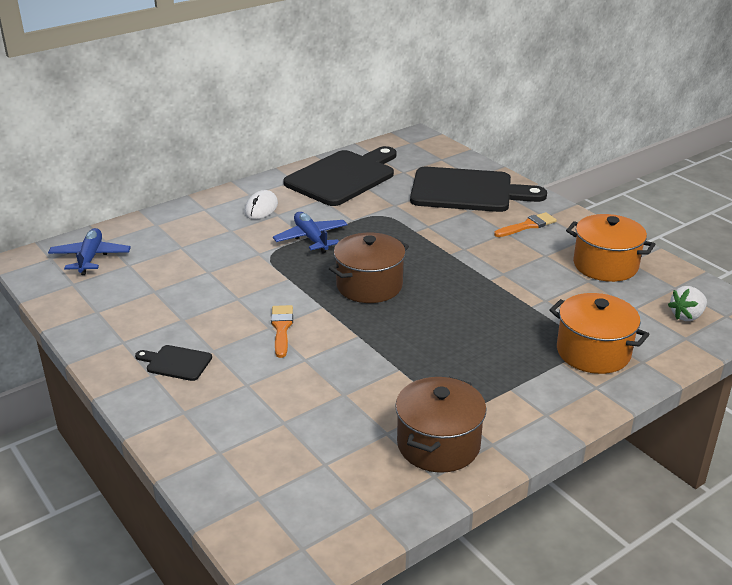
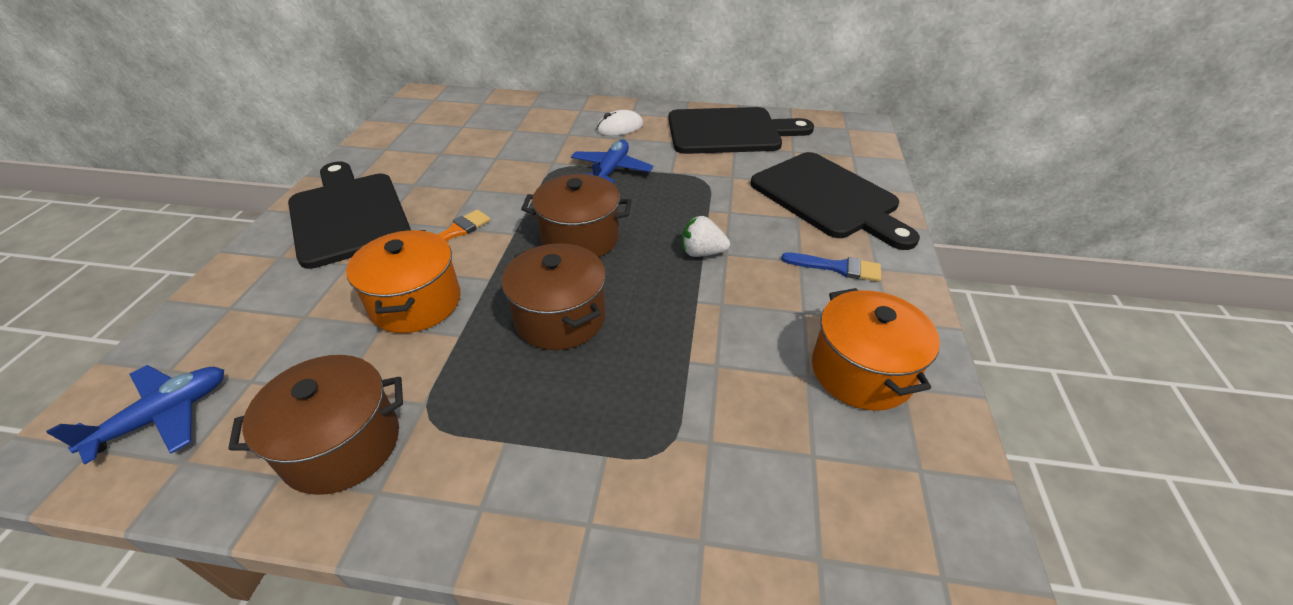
camera: 45 degrees right, 10 degrees up
blue plane [48,228,131,275] -> blue plane moved to [46,365,224,464]
black cutting board [135,345,212,381] -> black cutting board [288,161,411,269], size x2.32
orange brush [494,212,557,237] -> blue brush [781,253,881,282]
orange pot [549,293,650,374] -> orange pot moved to [346,230,460,333]
white strawberry [668,286,707,321] -> white strawberry moved to [682,216,730,257]
none -> brown pot [502,243,606,350]

